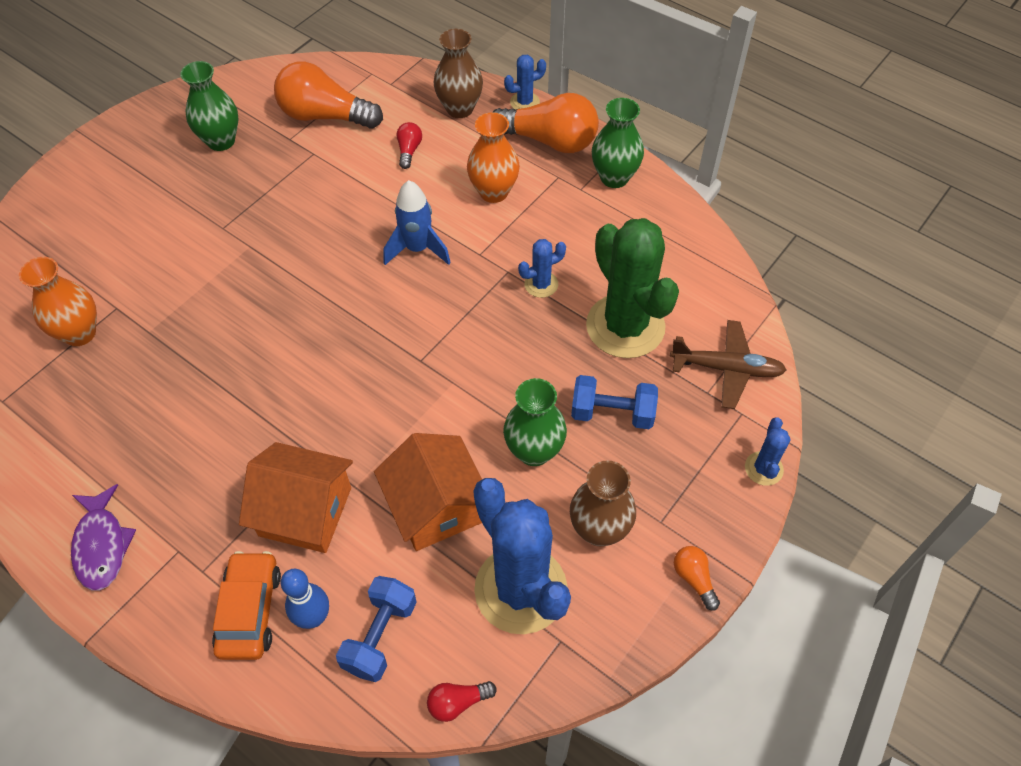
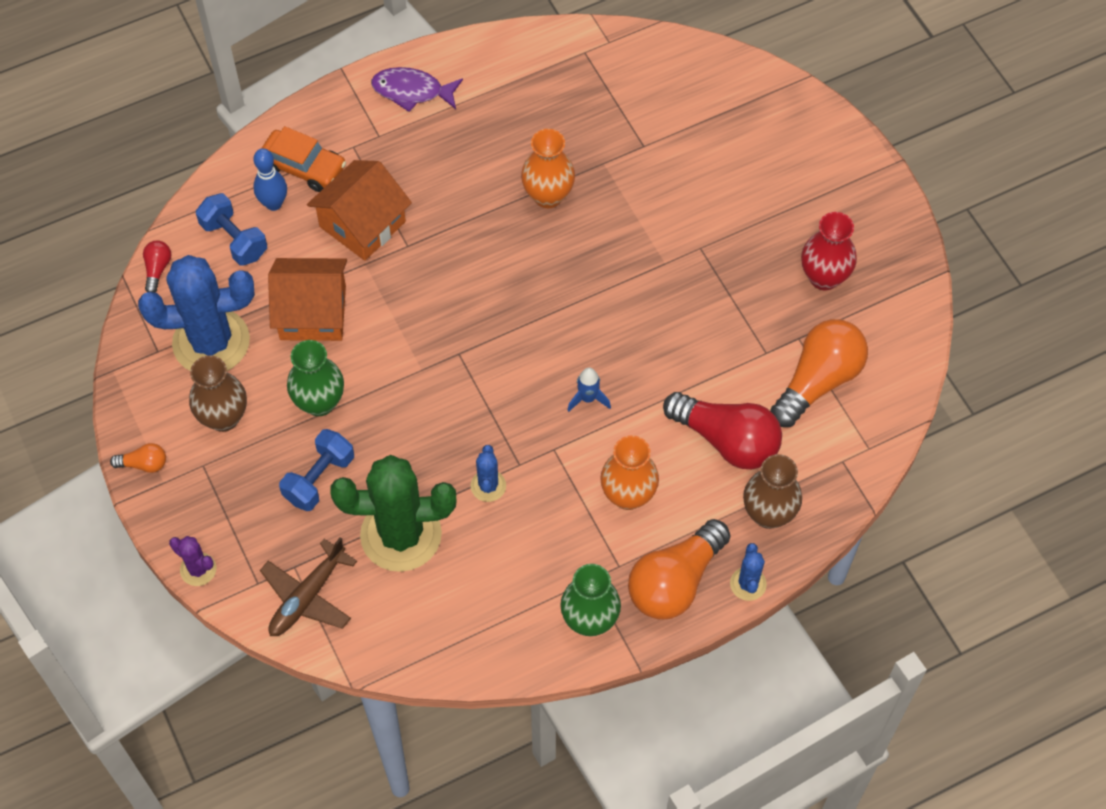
camera: 115 degrees right, 5 degrees up
orange vase [19,257,97,346] -> orange vase moved to [521,129,575,208]
green vase [180,61,239,151] -> red vase [801,212,857,290]
blue rocket [383,180,451,265] -> blue rocket [567,367,611,412], size x0.62
red light bulb [396,122,422,169] -> red light bulb [663,392,782,469], size x2.24
blue cactus [745,417,790,486] -> purple cactus [169,536,216,586]

